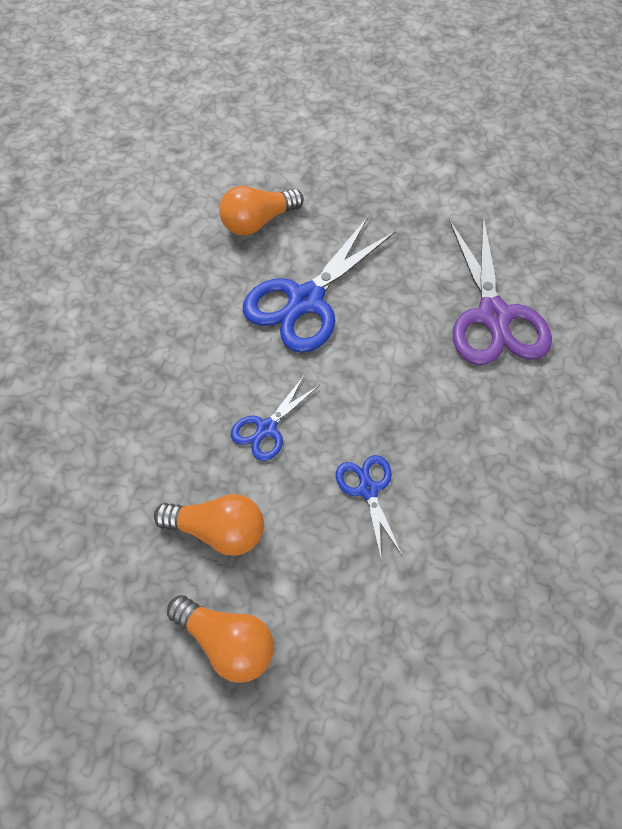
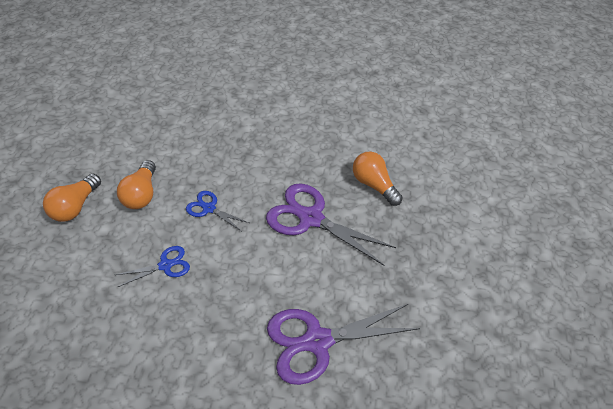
camera: 80 degrees right, 10 degrees down
blue scissors [243,217,396,353] -> purple scissors [266,183,396,266]

